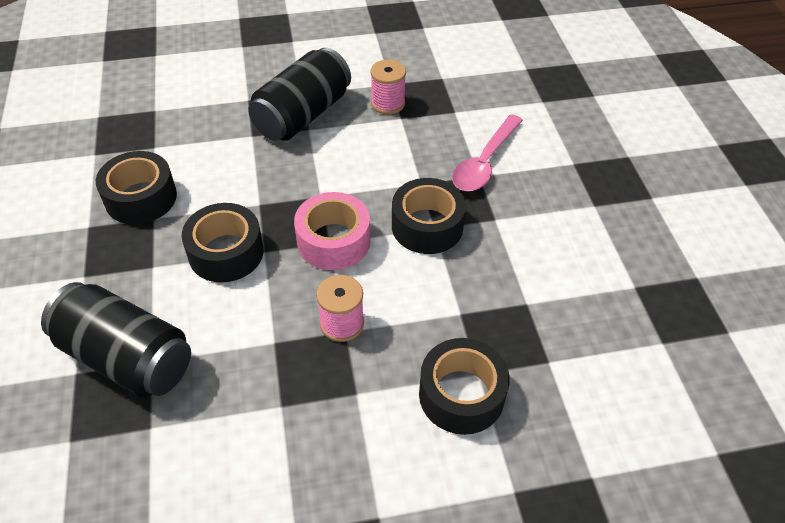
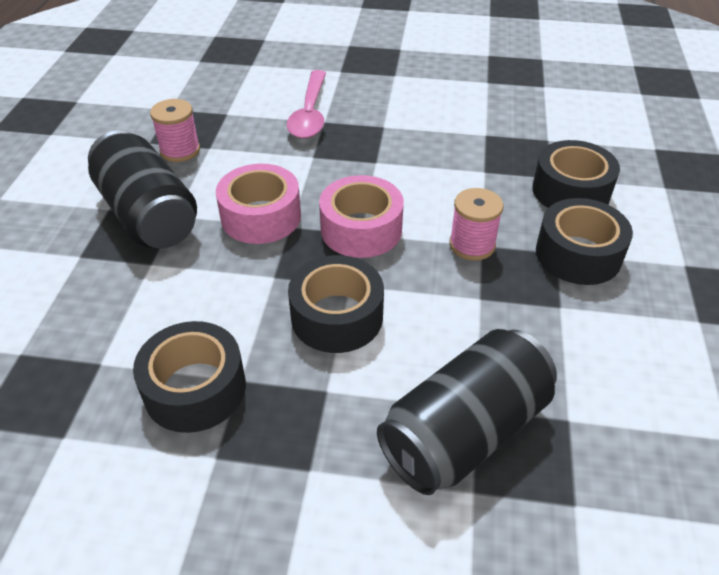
camera: 70 degrees left, 5 degrees down
black tape [392,178,466,254] -> black tape moved to [536,198,633,285]
pink spoon [452,114,523,191] -> pink spoon turned 45 degrees clockwise [287,70,326,139]
none -> pink tape [216,164,301,244]

